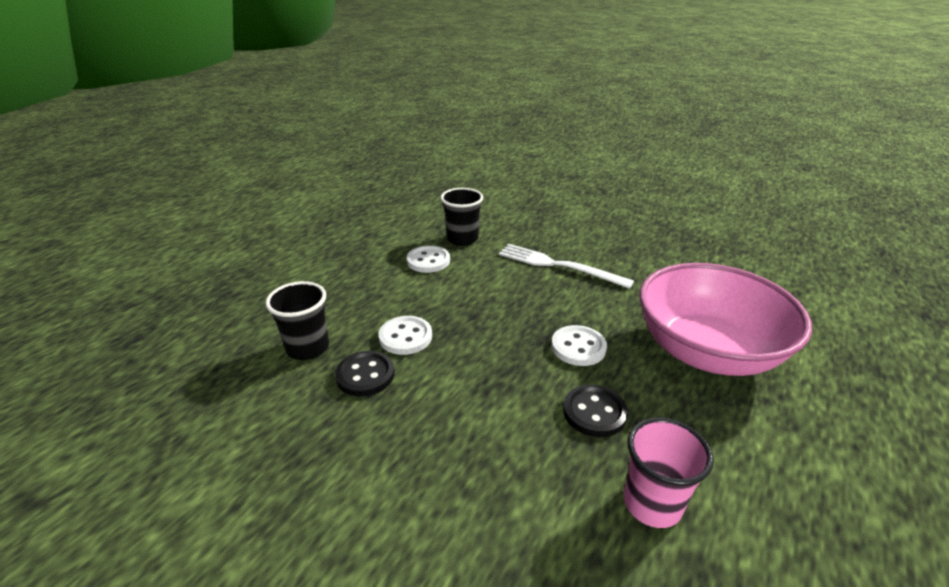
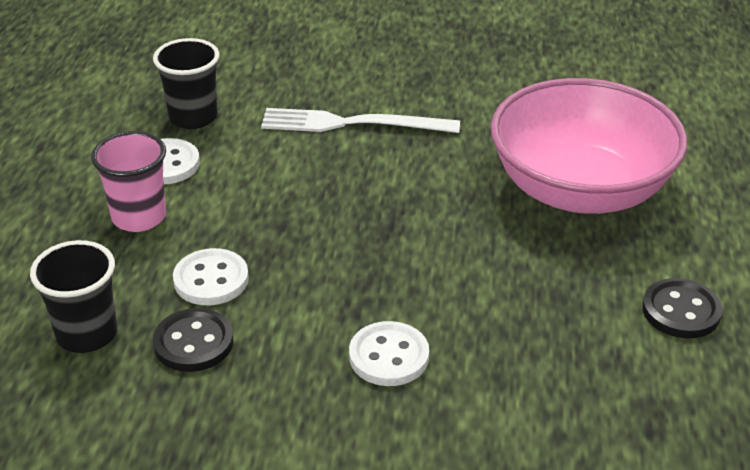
camera: 25 degrees left, 5 degrees up
white button [551,325,607,366] -> white button moved to [349,321,429,386]
black button [563,385,628,437] -> black button moved to [642,278,722,338]
pink cup [624,418,714,528] -> pink cup moved to [91,131,166,232]

